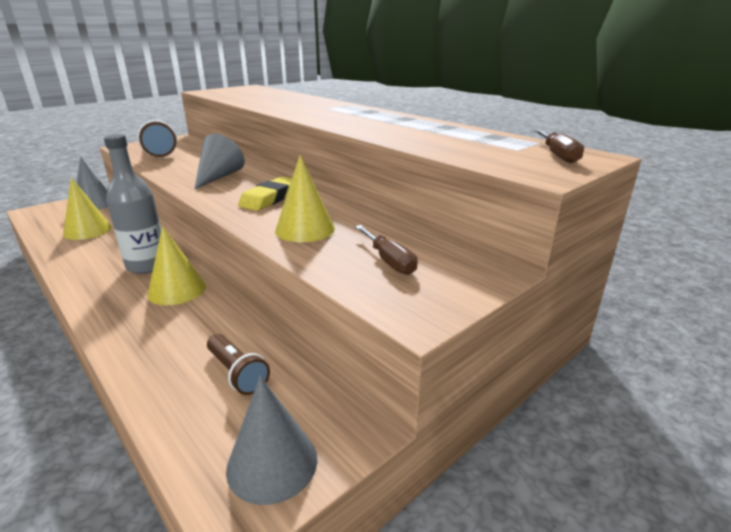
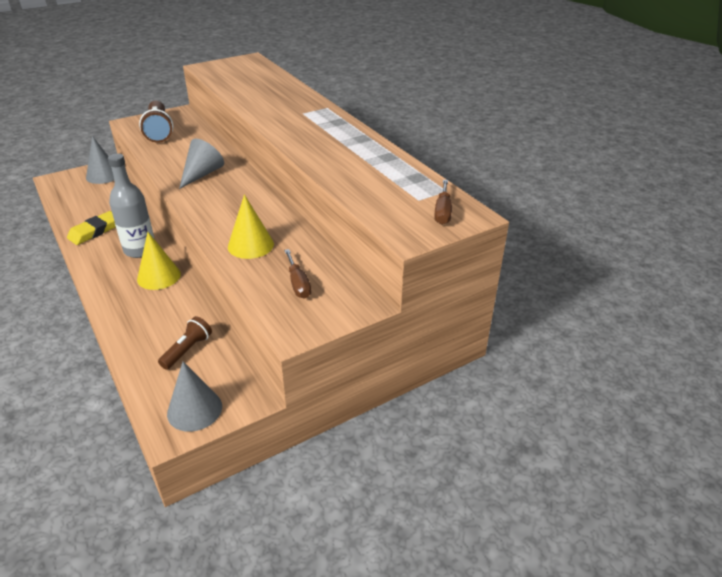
camera: 10 degrees right, 10 degrees up
yellow cone [63,178,112,240] -> none
brown flashlight [207,334,270,395] -> brown flashlight turned 120 degrees counterclockwise [158,316,212,370]
yellow eraser [238,177,292,211] -> yellow eraser moved to [67,211,116,245]

